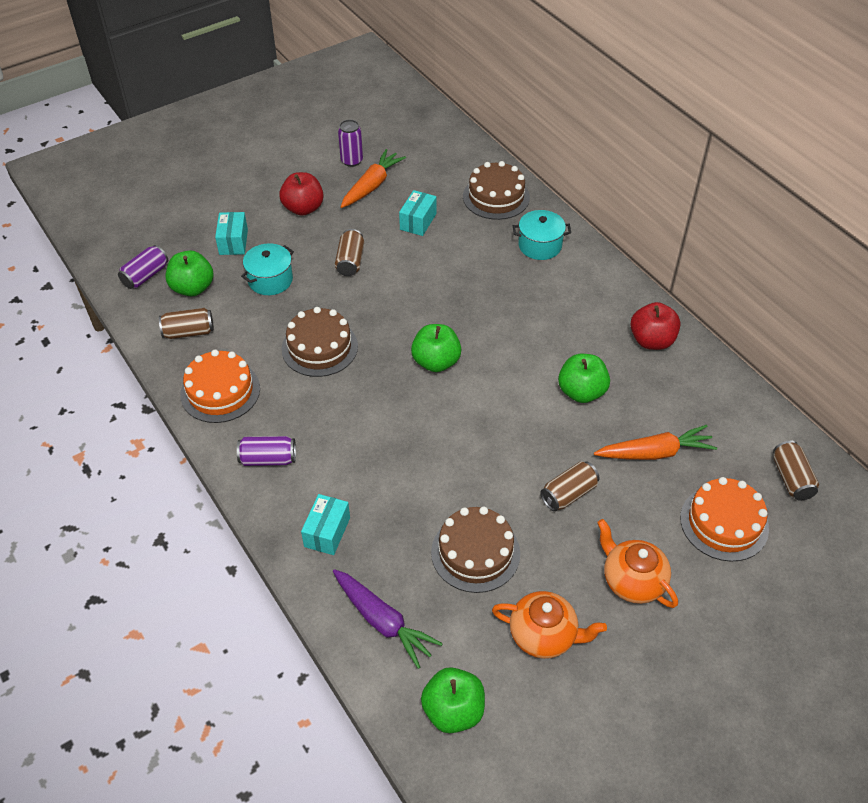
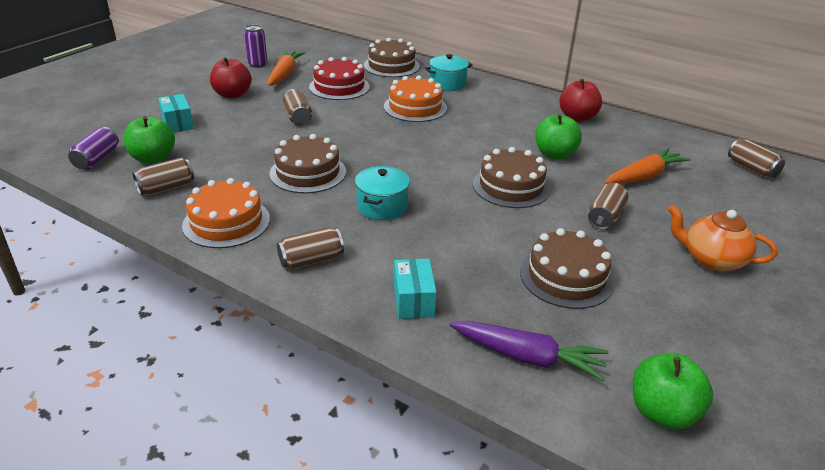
camera: 25 degrees left, 15 degrees down
purple can [237,436,296,466] -> brown can [277,227,344,269]
turquoise pot [241,243,294,295] -> turquoise pot moved to [355,166,410,220]
turquoise box [399,190,436,236] -> red cake [309,57,370,100]
green apple [411,324,461,372] -> none
orange teapot [492,591,607,659] -> none
orange cake [680,477,769,562] -> orange cake moved to [384,75,447,122]
none -> brown cake [473,147,550,208]

